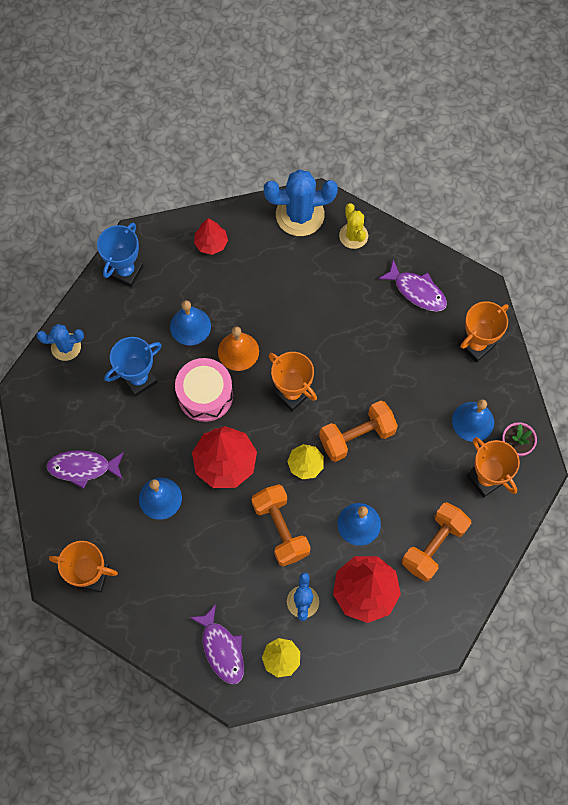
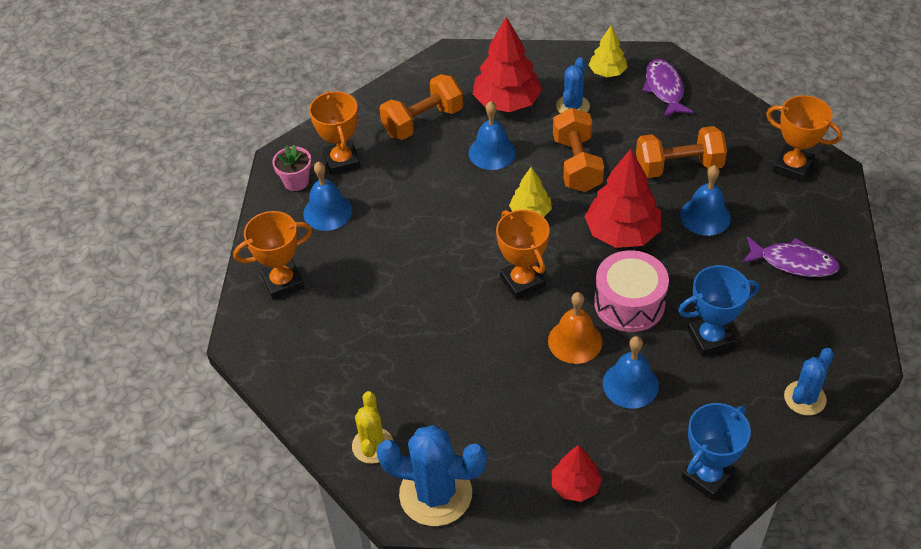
camera: 160 degrees left, 20 degrees down
blue cactus [37,324,84,361] -> blue cactus turned 60 degrees counterclockwise [784,348,834,415]
orange dumbbell [319,401,398,462] -> orange dumbbell moved to [636,126,727,178]
purple fish [378,259,447,312] -> none

